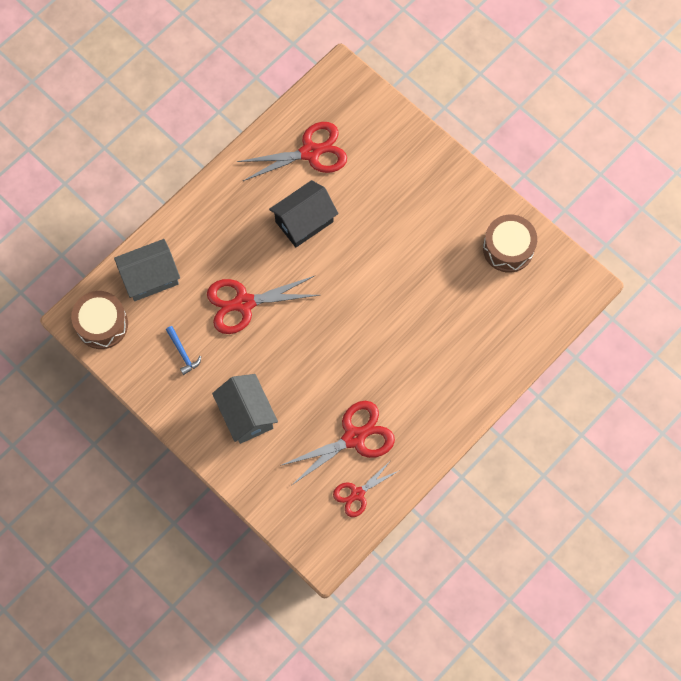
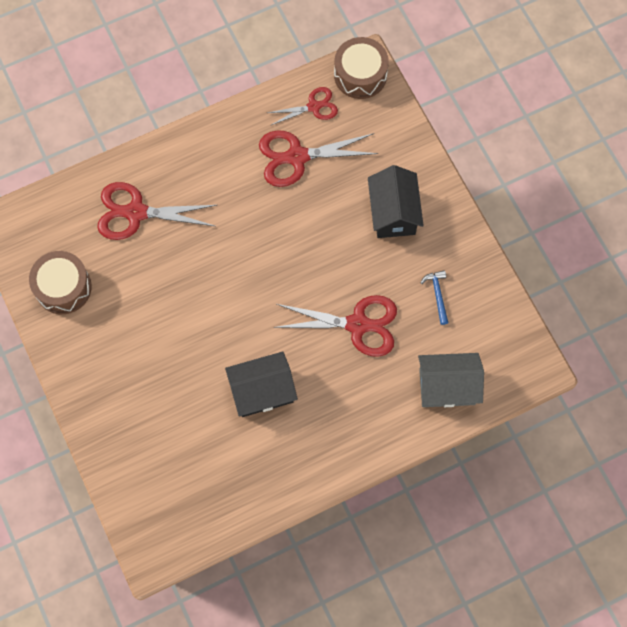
camera: 160 degrees left, 0 degrees up
brown drum [71,291,128,349] -> brown drum moved to [334,37,389,99]
grey house [212,374,278,444] -> black house [368,165,424,238]
red scissors [237,122,347,181] -> red scissors moved to [97,182,217,240]

